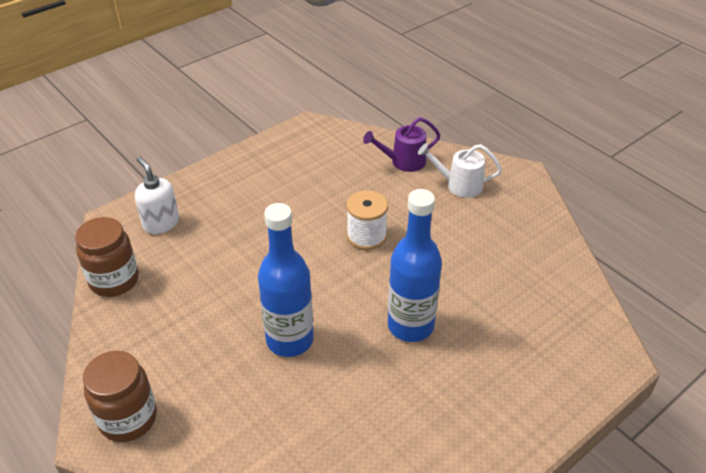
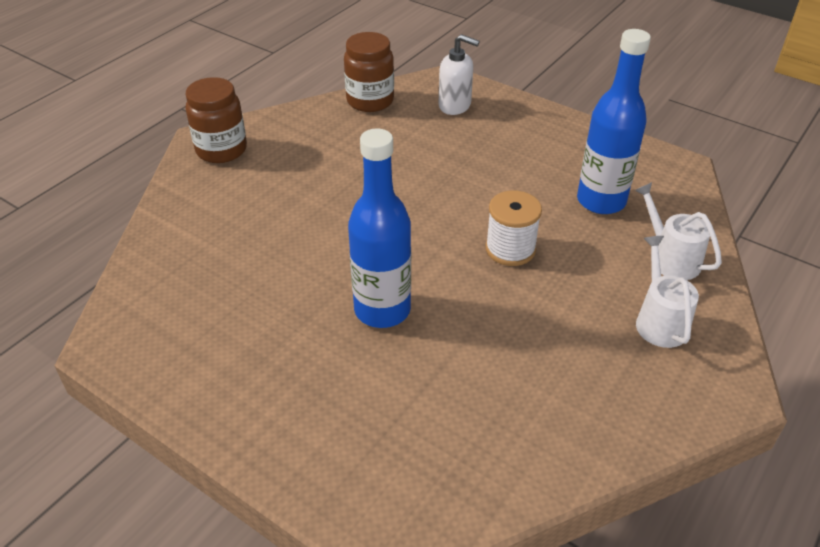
camera: 75 degrees right, 0 degrees up
white soap dispenser [135,157,179,234] -> white soap dispenser turned 75 degrees clockwise [439,34,480,115]
blue bottle [258,203,314,357] -> blue bottle moved to [577,29,651,214]
purple watering can [363,117,440,172] -> white watering can [635,182,722,280]

